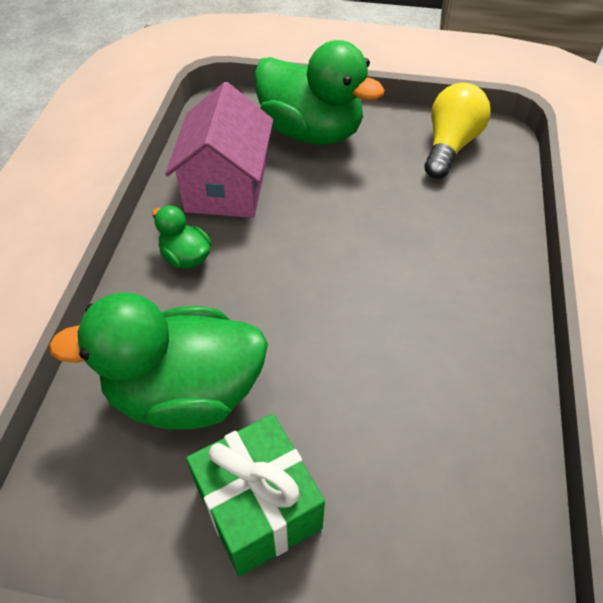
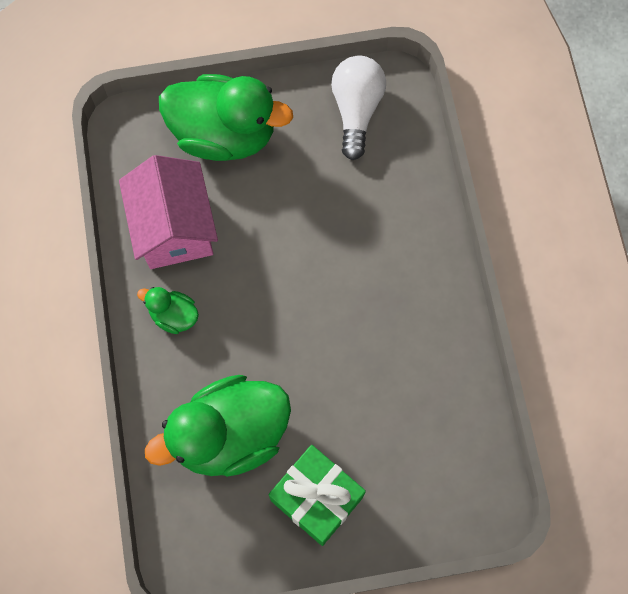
camera: 20 degrees left, 20 degrees up
yellow light bulb [424,83,491,178] -> white light bulb [331,55,386,160]

